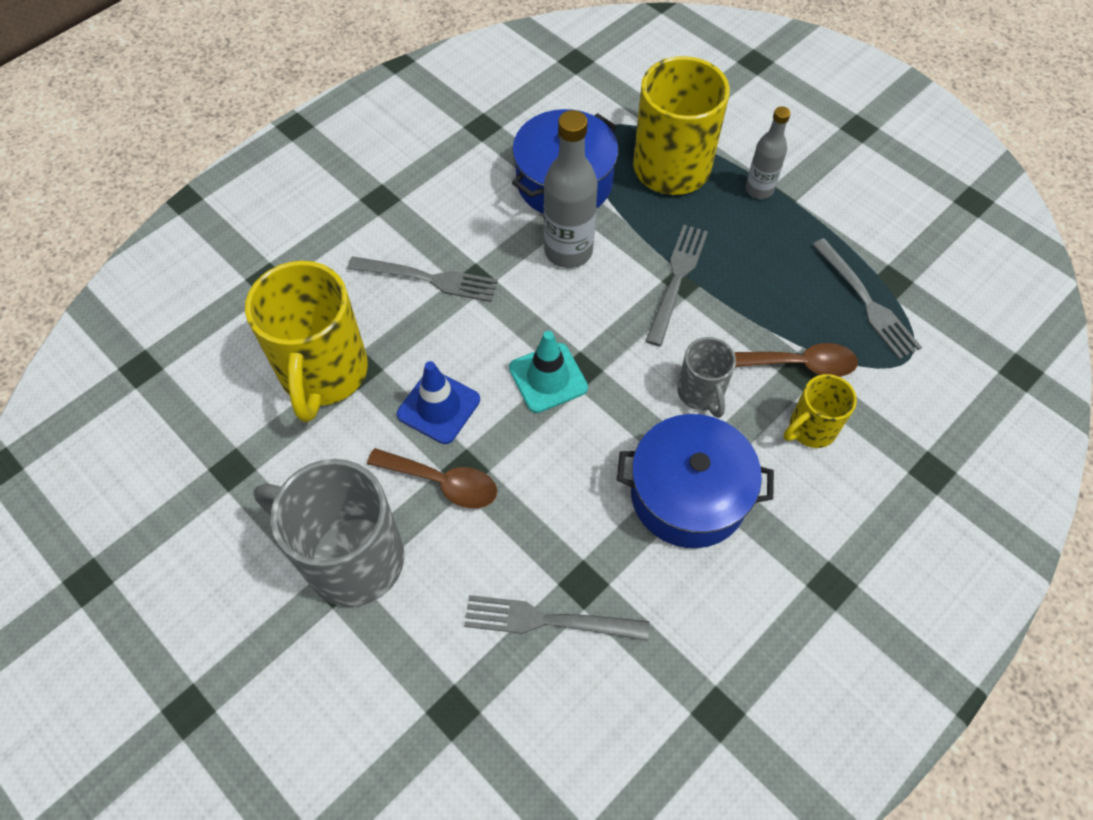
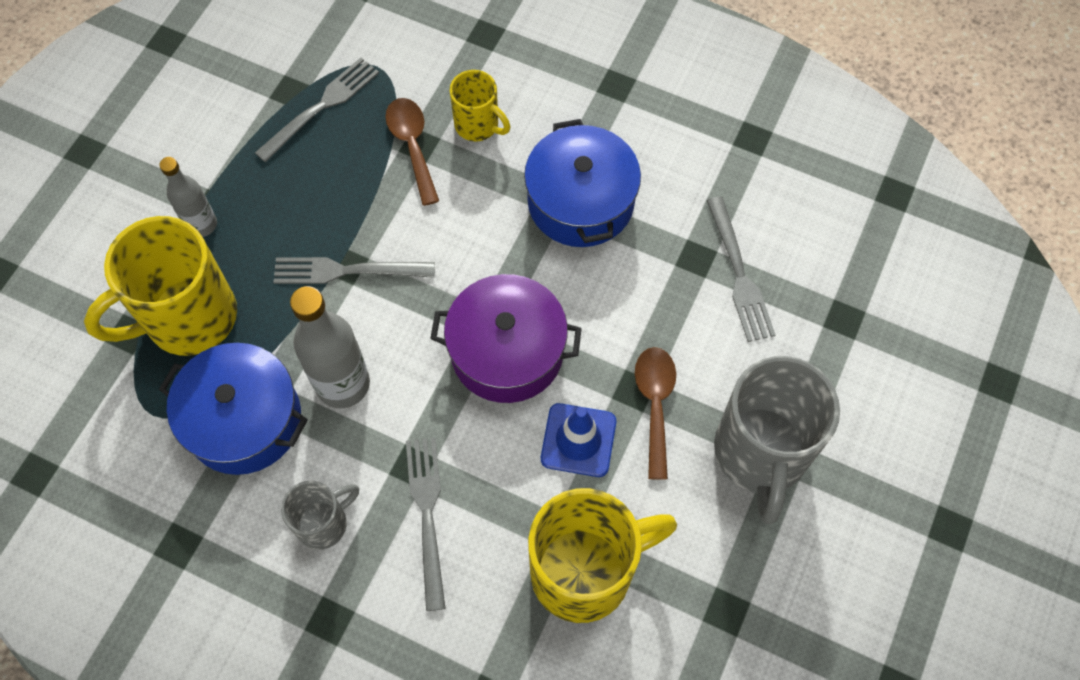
camera: 110 degrees left, 5 degrees up
turquoise traffic cone [509,331,588,413] -> purple pot [430,274,582,403]
grey mug [677,337,736,418] -> grey mug moved to [281,481,359,550]

